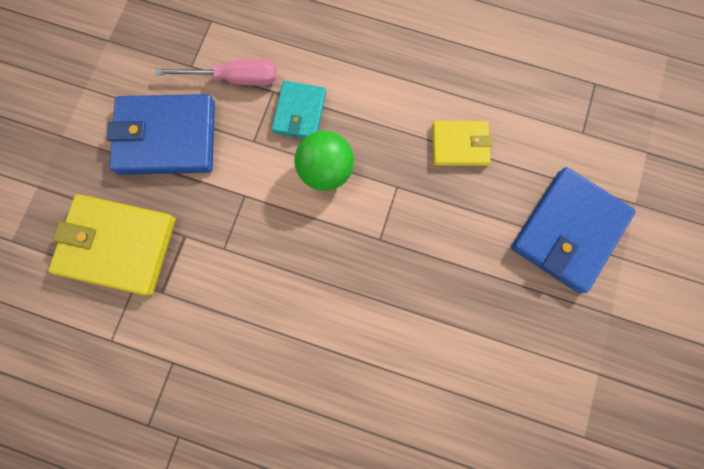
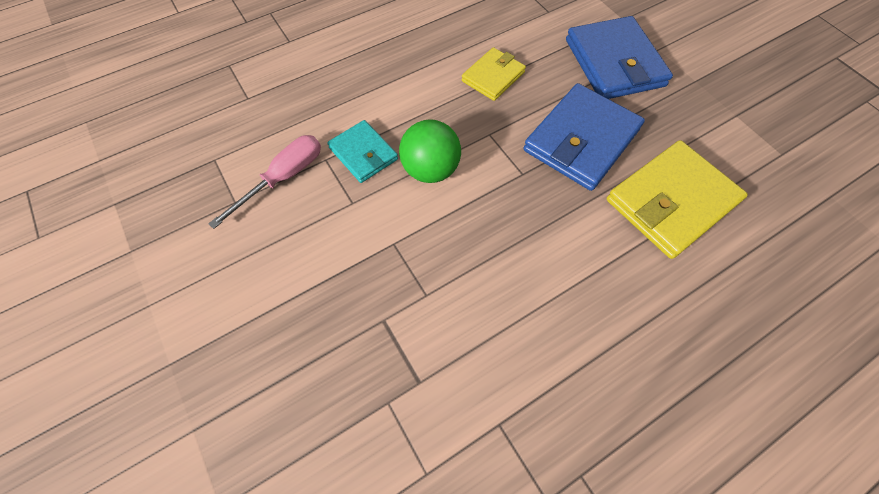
camera: 50 degrees left, 15 degrees down
yellow wallet [48,194,176,296] -> yellow wallet moved to [607,140,748,259]
blue wallet [106,94,215,175] -> blue wallet moved to [523,83,645,191]

